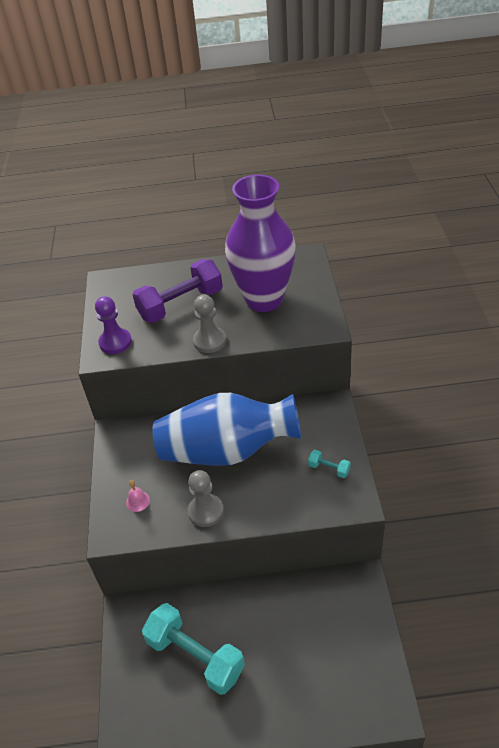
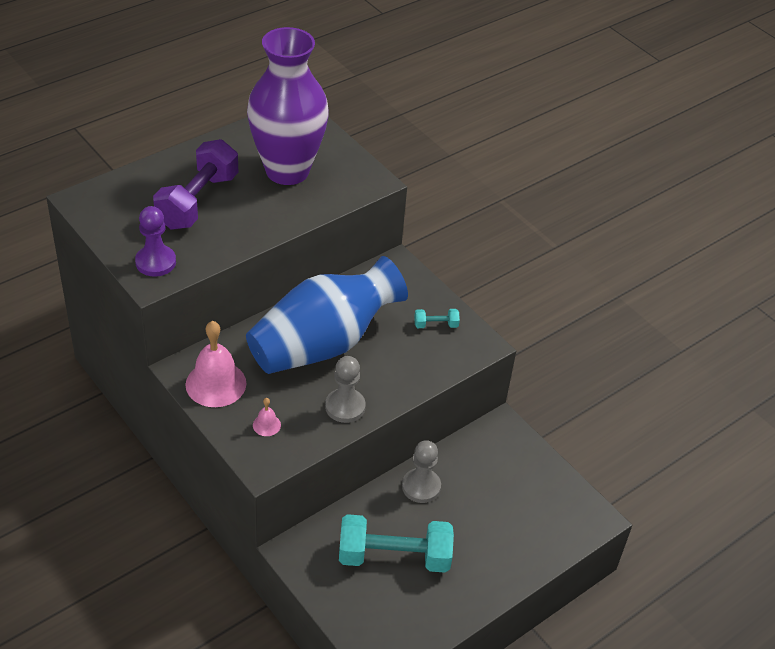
camera: 40 degrees left, 0 degrees up
grey pawn [193,295,226,353] -> grey pawn moved to [402,440,441,503]
none -> pink bell [185,321,246,407]

